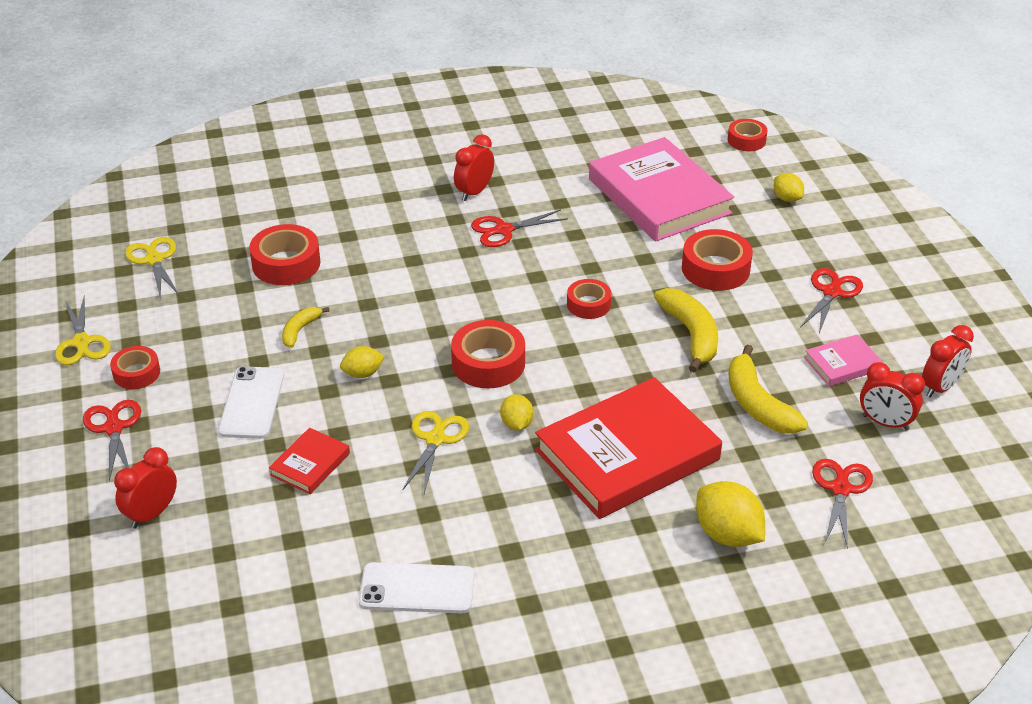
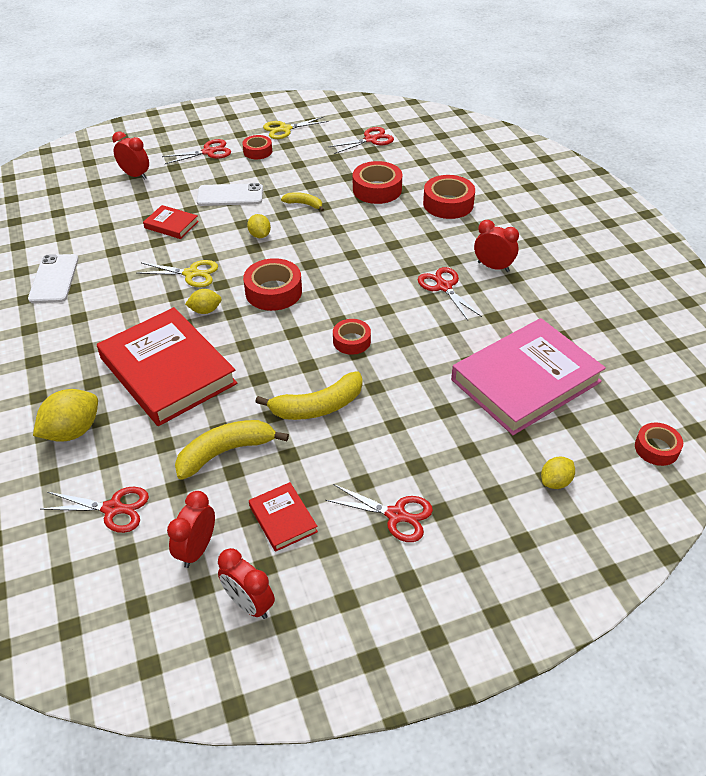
camera: 85 degrees right, 5 degrees up
yellow scissors [125,237,180,298] -> red scissors [329,127,394,154]
red tape [682,229,753,291] -> red tape moved to [423,175,475,219]
pink book [804,334,883,386] -> red book [249,482,318,552]

